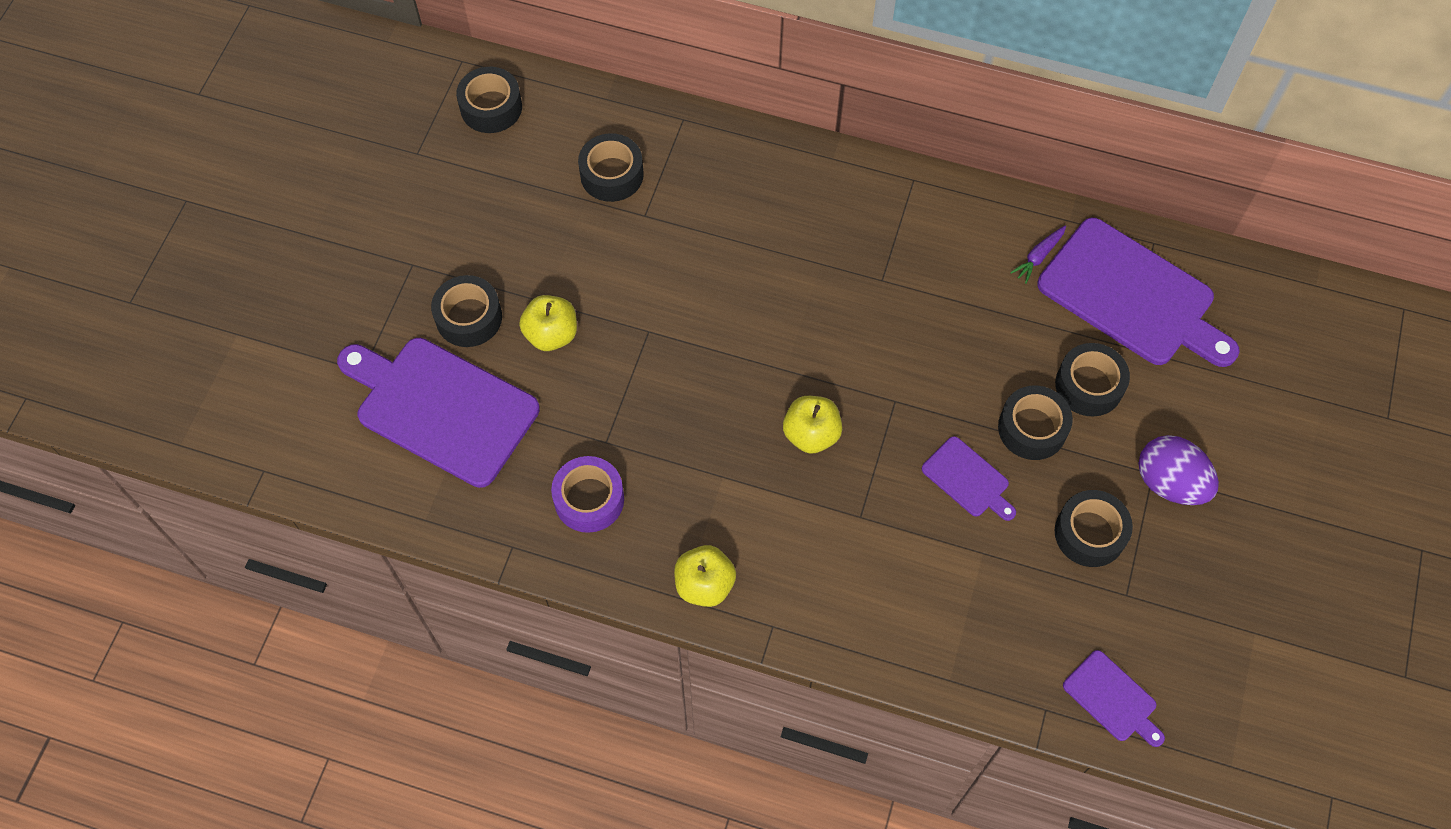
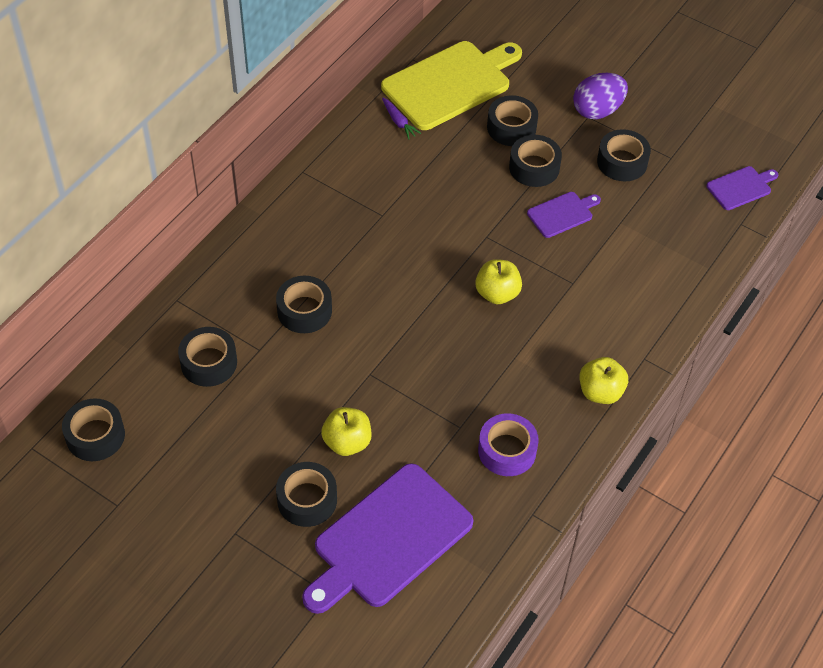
camera: 75 degrees left, 10 degrees down
purple cutting board [1037,218,1240,367] -> yellow cutting board [381,41,522,130]
none -> black tape [276,276,332,333]

